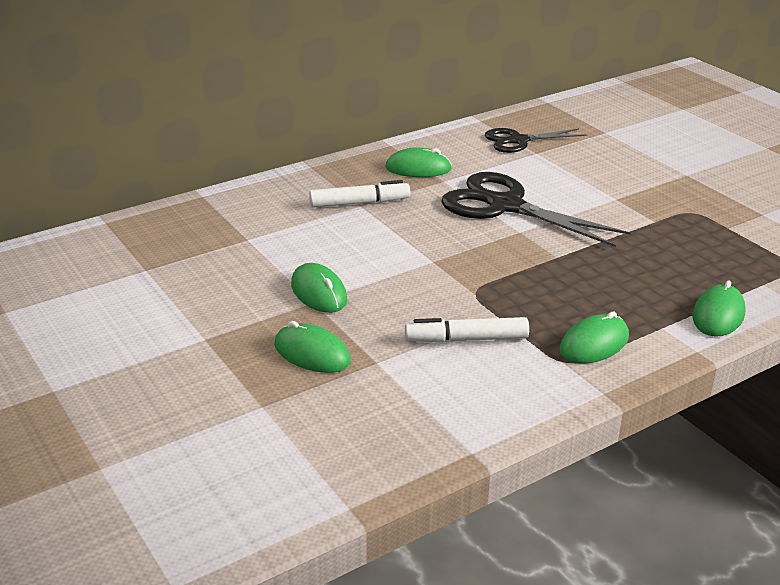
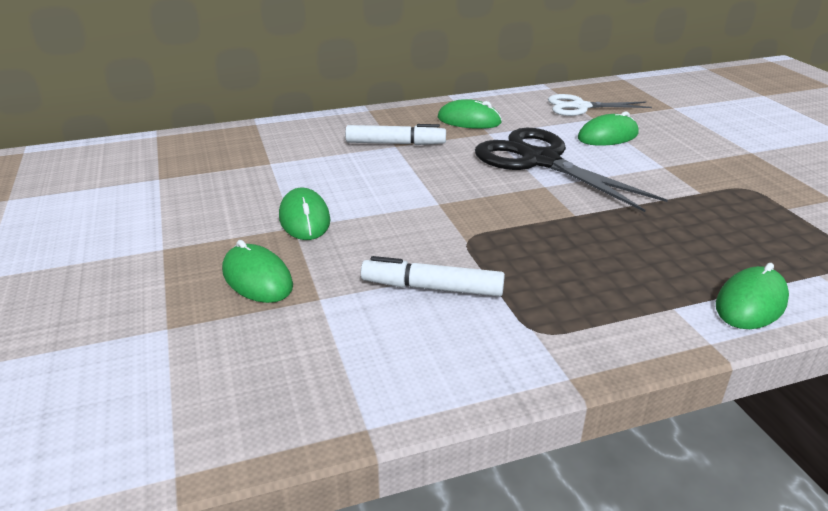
camera: 15 degrees right, 0 degrees up
black scissors [485,128,586,153] -> white scissors [548,94,652,116]
green mouse [559,311,629,364] -> green mouse moved to [578,111,639,146]

